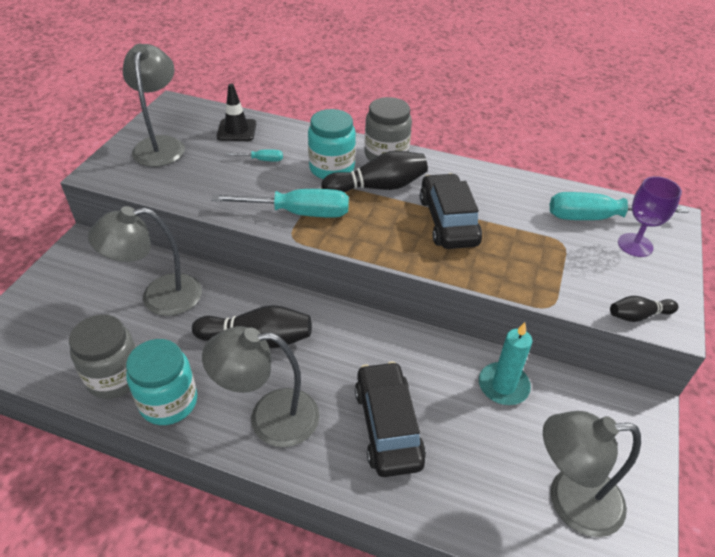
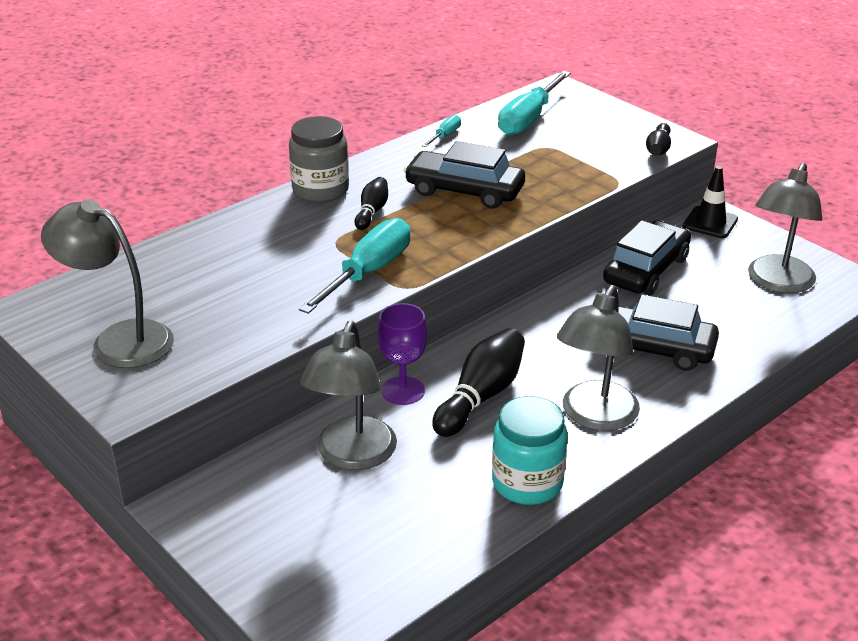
camera: 60 degrees left, 10 degrees down
grey jar [69,315,136,399] -> none
black traffic cone [217,84,256,141] -> black traffic cone moved to [683,166,738,238]
turquoise screwdriver [225,149,283,162] -> turquoise screwdriver moved to [422,115,461,147]
turquoise jar [308,109,356,179] -> none
black bowling pin [321,151,428,193] -> black bowling pin [355,177,388,230], size x0.57
turquoise candle [479,322,532,405] -> black car [603,220,691,295]
purple goblet [618,176,682,257] -> purple goblet moved to [377,303,428,405]

